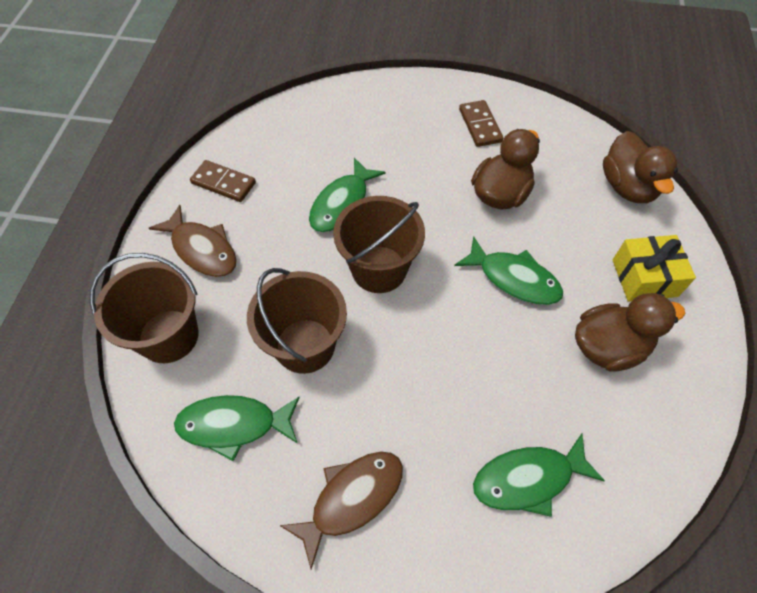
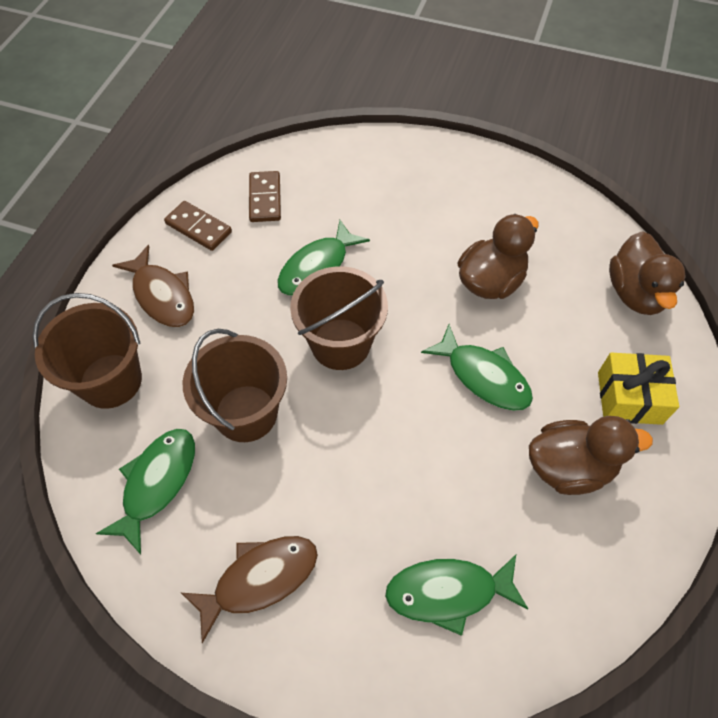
camera: 10 degrees right, 0 degrees up
green fish [174,395,300,461] -> green fish turned 105 degrees clockwise [96,429,195,554]
brown domino [459,100,503,147] -> brown domino moved to [249,171,281,222]

